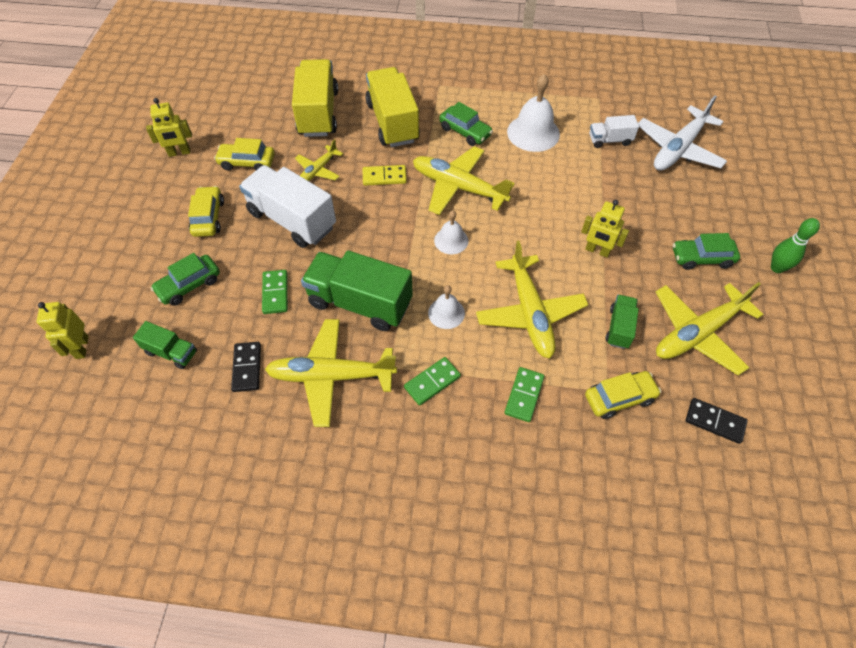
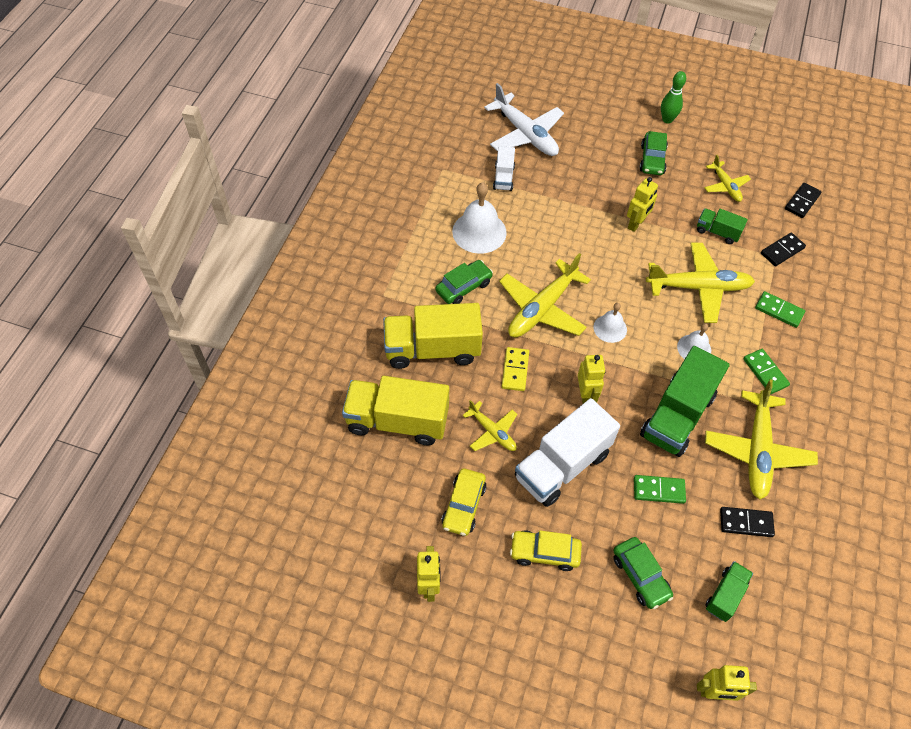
camera: 80 degrees left, 0 degrees up
yellow car [585,371,661,419] -> black domino [761,233,806,266]
yellow plane [656,282,764,376] -> yellow plane [704,155,751,202], size x0.55
none -> yellow robot [578,355,605,404]

